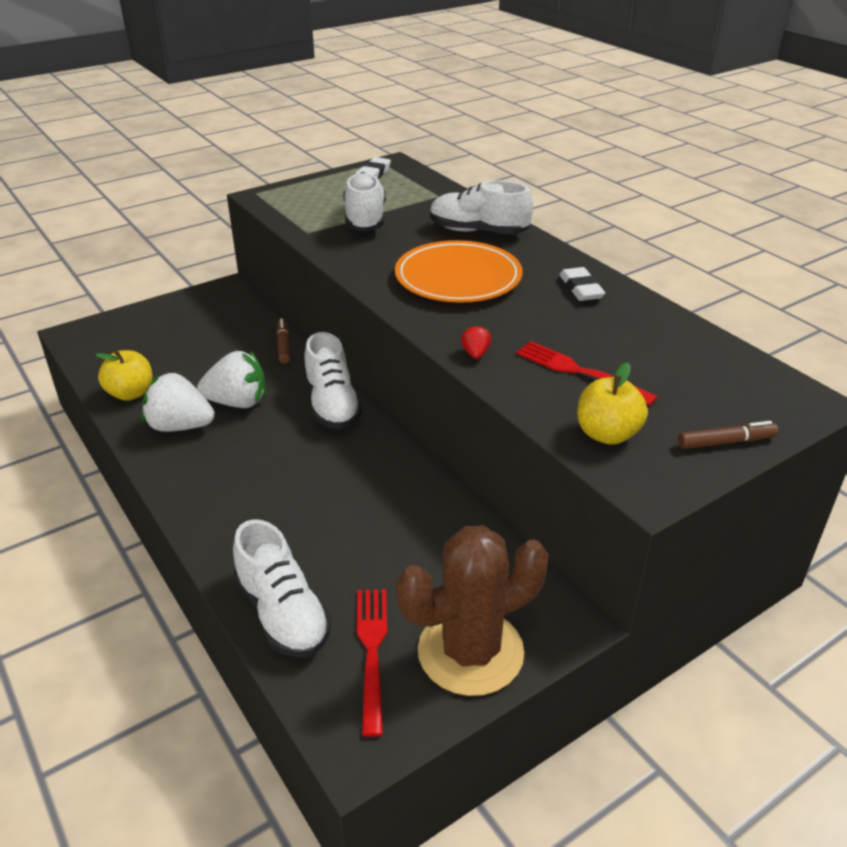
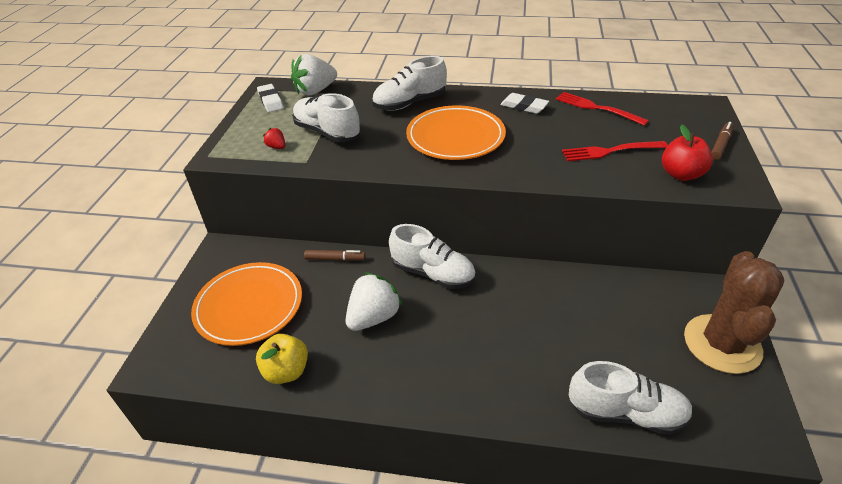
camera: 45 degrees left, 5 degrees up
white strawberry [142,372,215,432] -> white strawberry moved to [291,54,337,96]
brown marker [277,319,290,364] -> brown marker turned 150 degrees clockwise [304,250,365,261]
red fork [357,589,387,737] -> red fork moved to [556,92,649,126]
red strawberry [461,324,491,359] -> red strawberry moved to [263,128,285,149]
yellow apple [577,362,648,445] -> red apple [662,125,713,181]
none -> orange plate [191,262,302,346]

